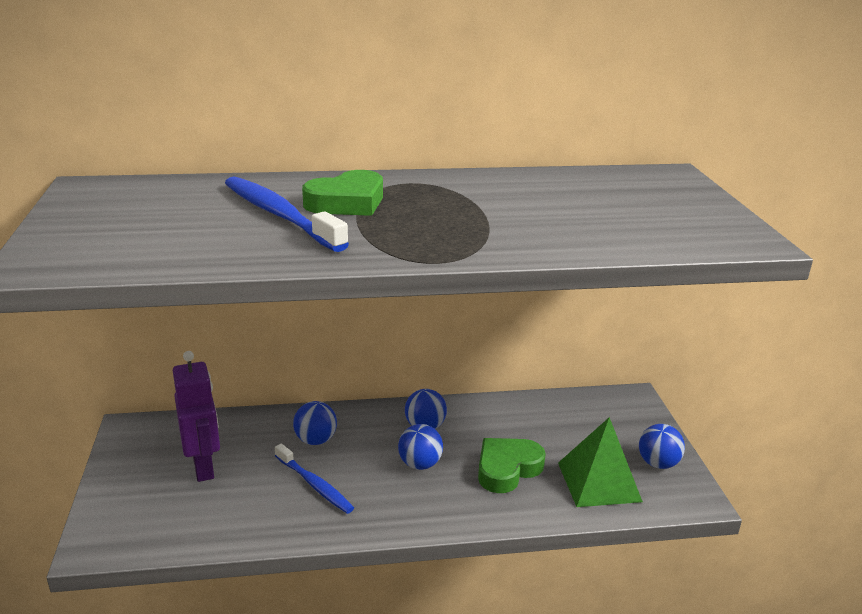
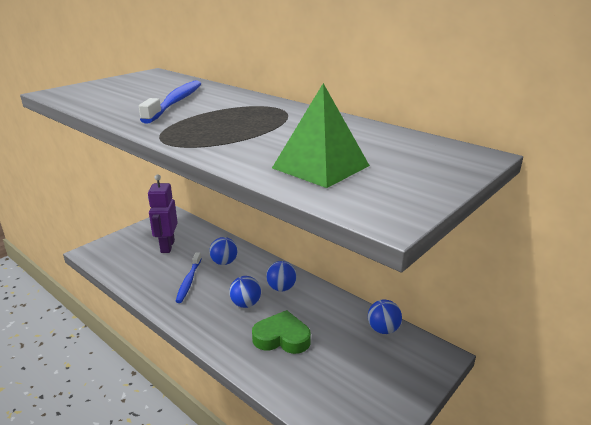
camera: 50 degrees right, 0 degrees up
purple robot [173,351,220,482] -> purple robot turned 150 degrees clockwise [148,174,178,253]
green heart [302,170,383,216] -> none
green pyramid [558,417,643,507] -> green pyramid moved to [272,83,370,188]
blue ball [639,424,685,469] -> blue ball moved to [368,299,402,334]

